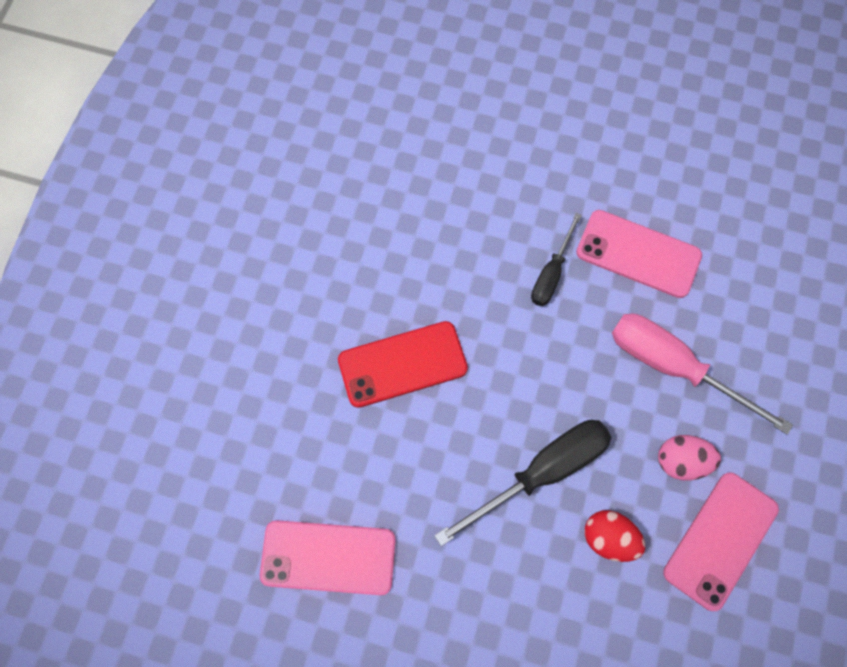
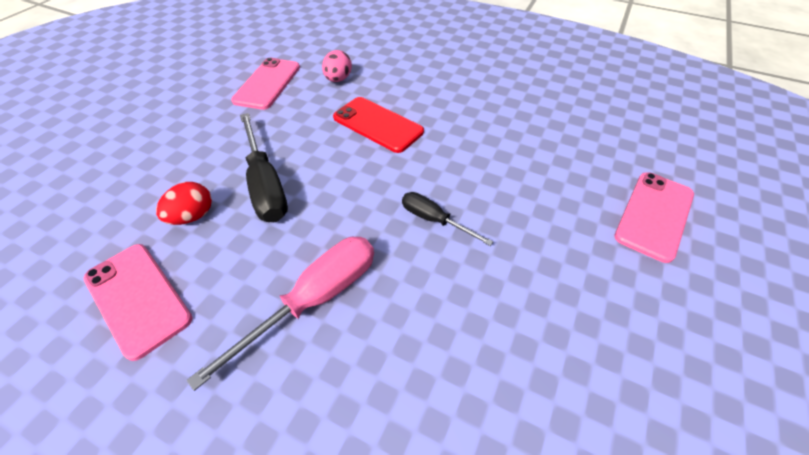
camera: 100 degrees right, 20 degrees down
red phone [338,321,468,408] -> red phone turned 45 degrees counterclockwise [333,97,424,153]
pink phone [576,210,702,298] -> pink phone moved to [614,172,694,263]
pink egg [658,435,721,481] -> pink egg moved to [322,50,352,82]

